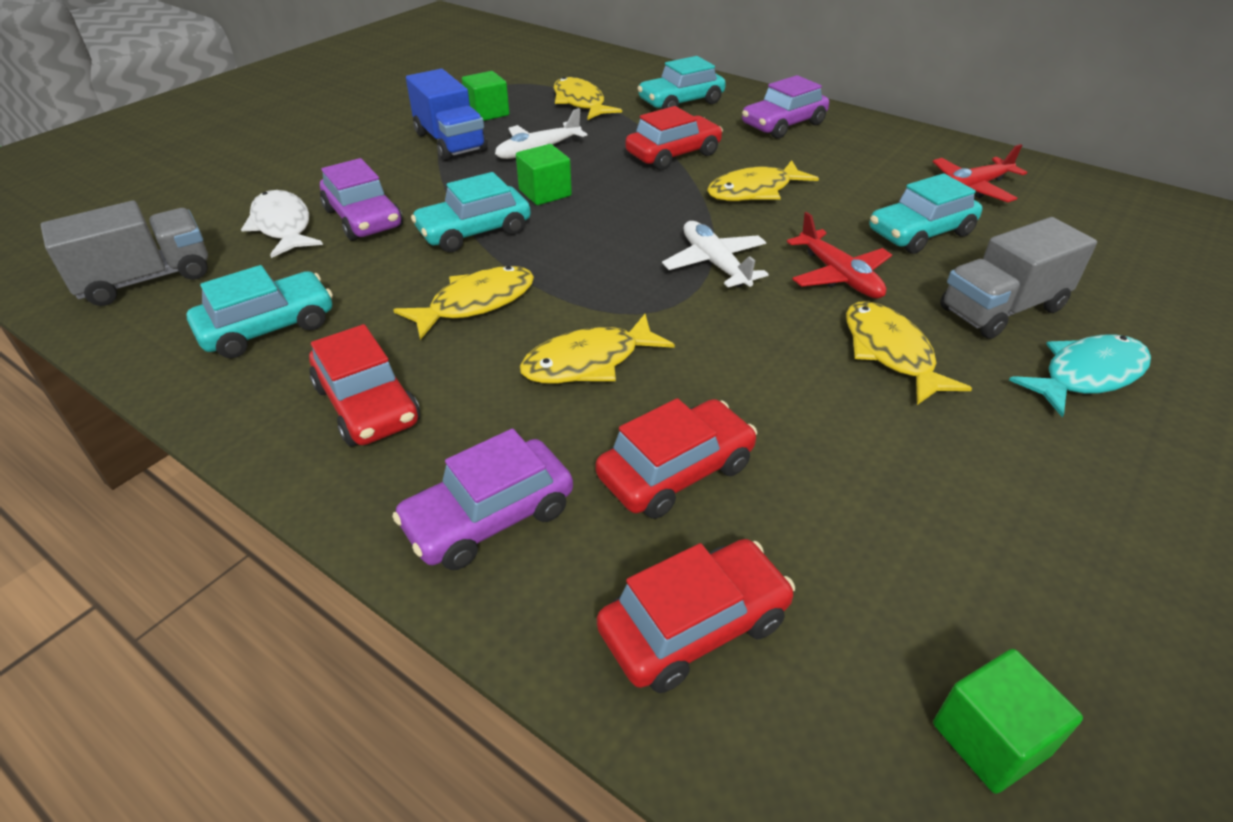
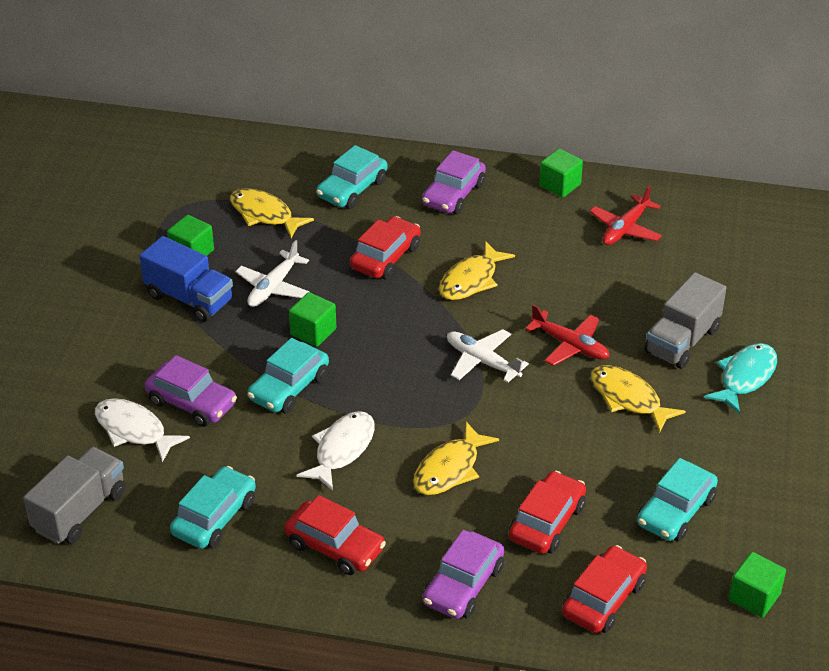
camera: 25 degrees left, 0 degrees up
yellow fish [393,266,534,340] -> white fish [296,411,375,491]
turquoise car [870,173,982,254] -> turquoise car moved to [637,458,718,542]
none -> green cube [539,149,583,198]

